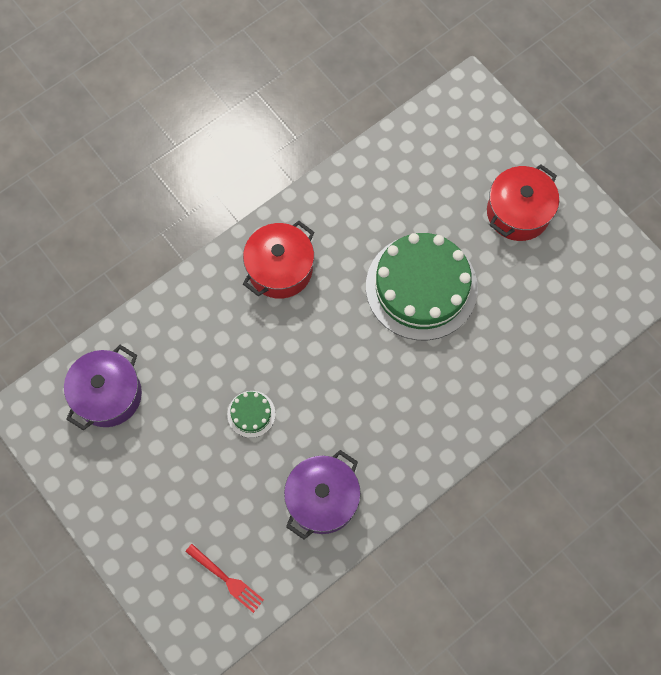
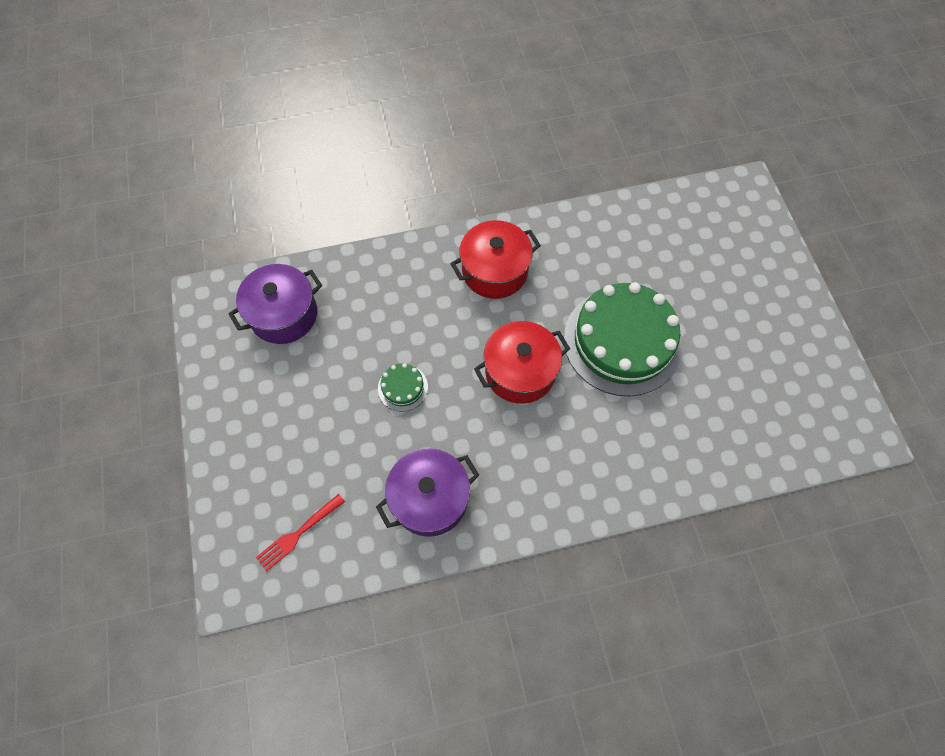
camera: 25 degrees right, 5 degrees down
red fork [185,544,264,613] -> red fork turned 75 degrees clockwise [256,494,345,572]
red pot [487,164,559,241] -> red pot moved to [474,321,570,404]

